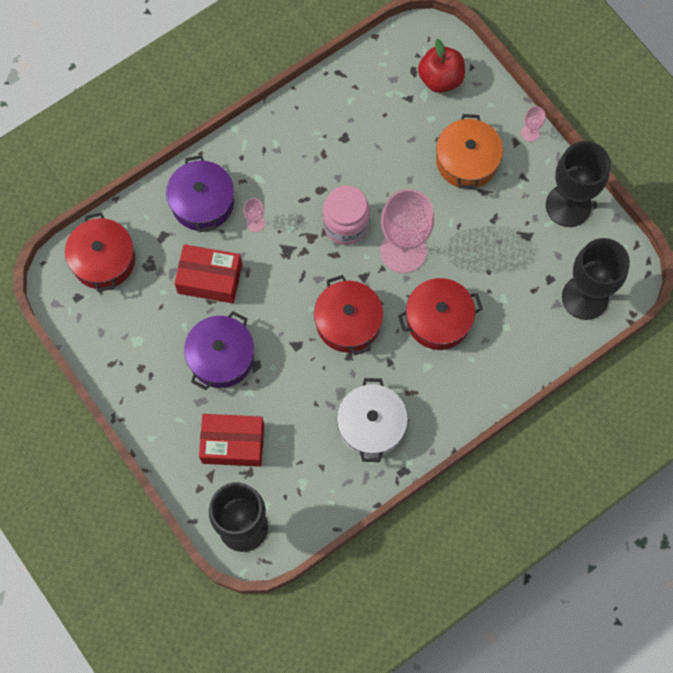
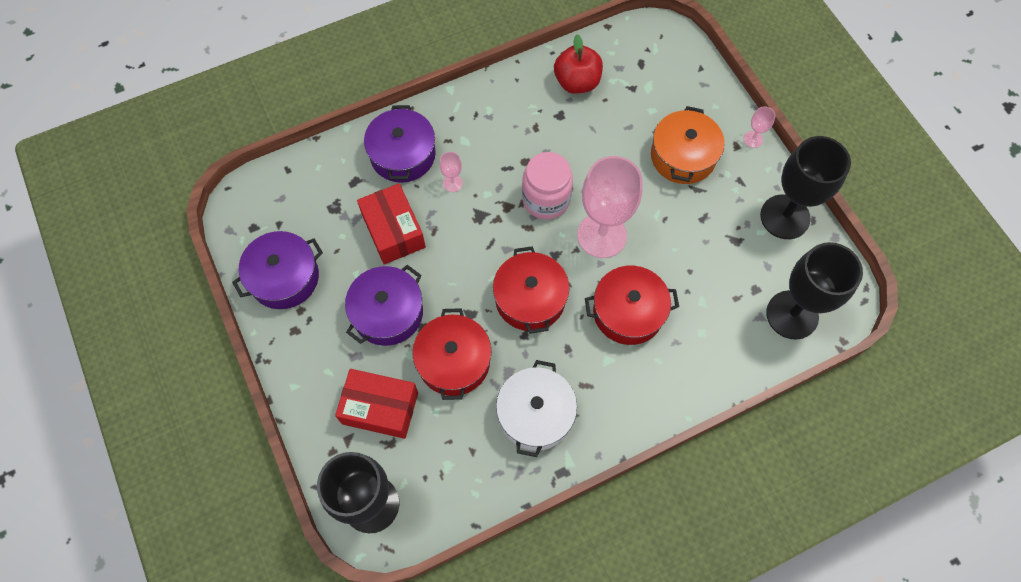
camera: 10 degrees right, 5 degrees down
red pot [65,213,135,292] -> red pot moved to [412,308,492,400]
red box [174,244,242,303] -> red box turned 45 degrees clockwise [357,184,426,264]
red apple [418,39,465,93] -> red apple moved to [554,35,603,94]
none -> purple pot [232,231,323,309]

